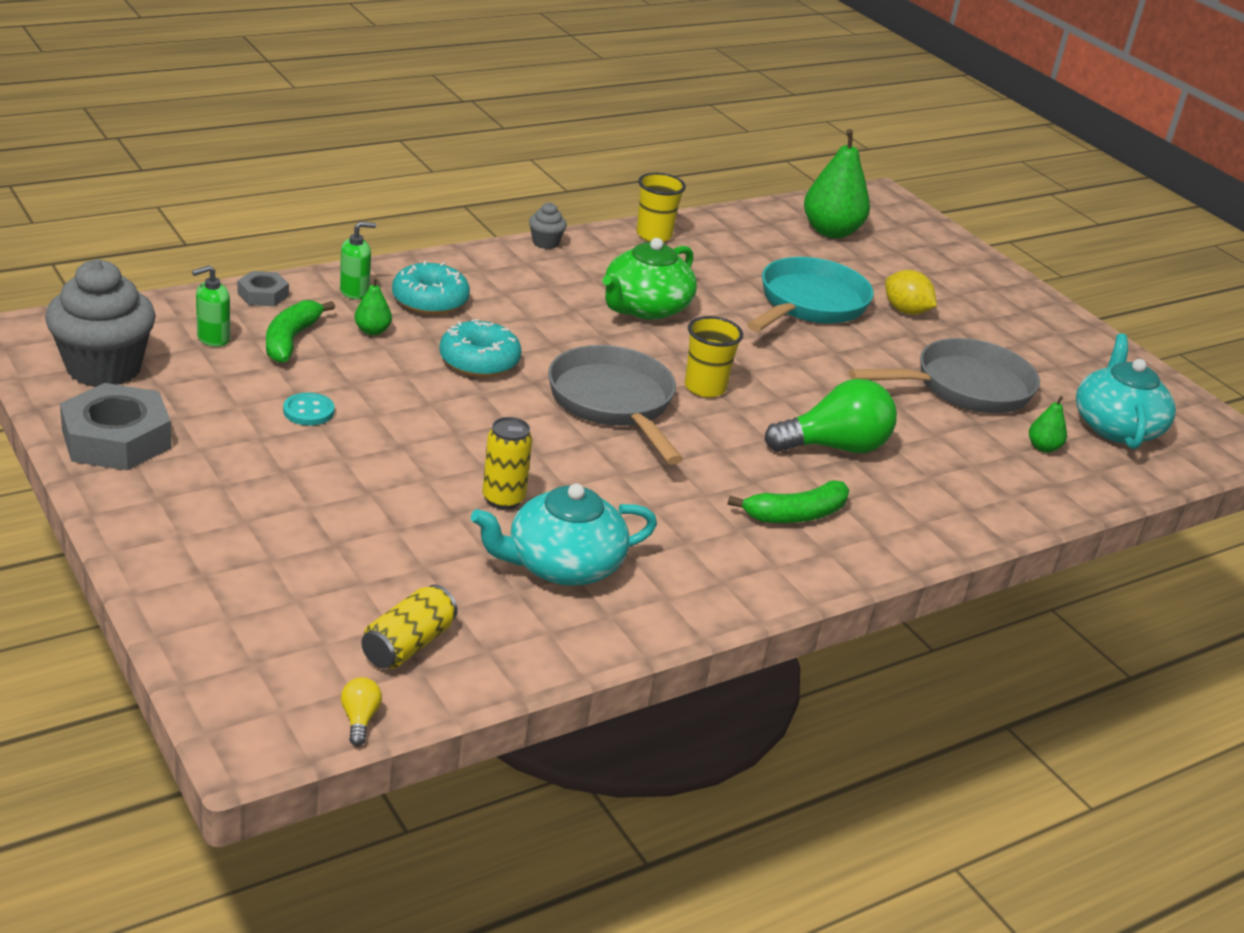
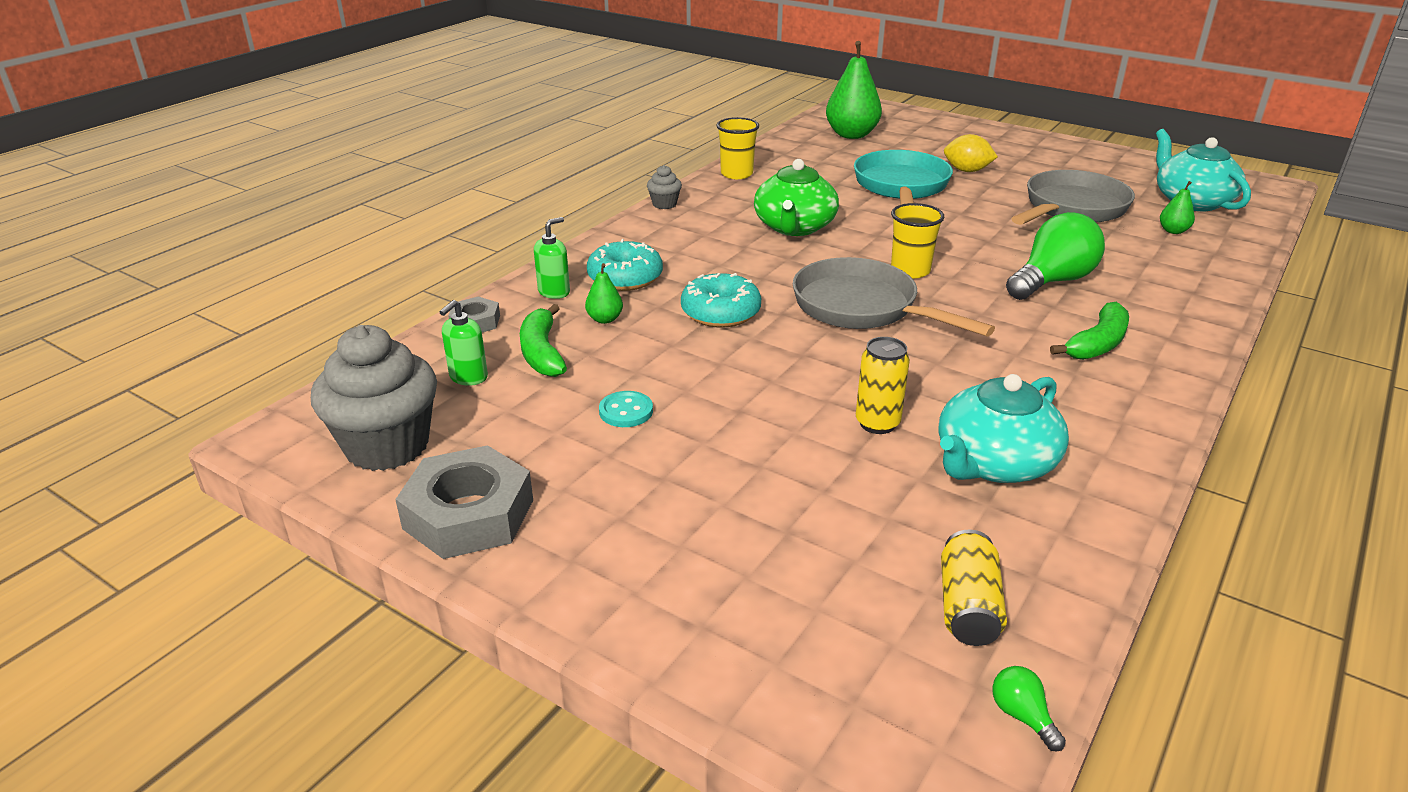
camera: 20 degrees left, 0 degrees up
yellow light bulb [341,677,382,746] -> green light bulb [992,666,1066,752]

